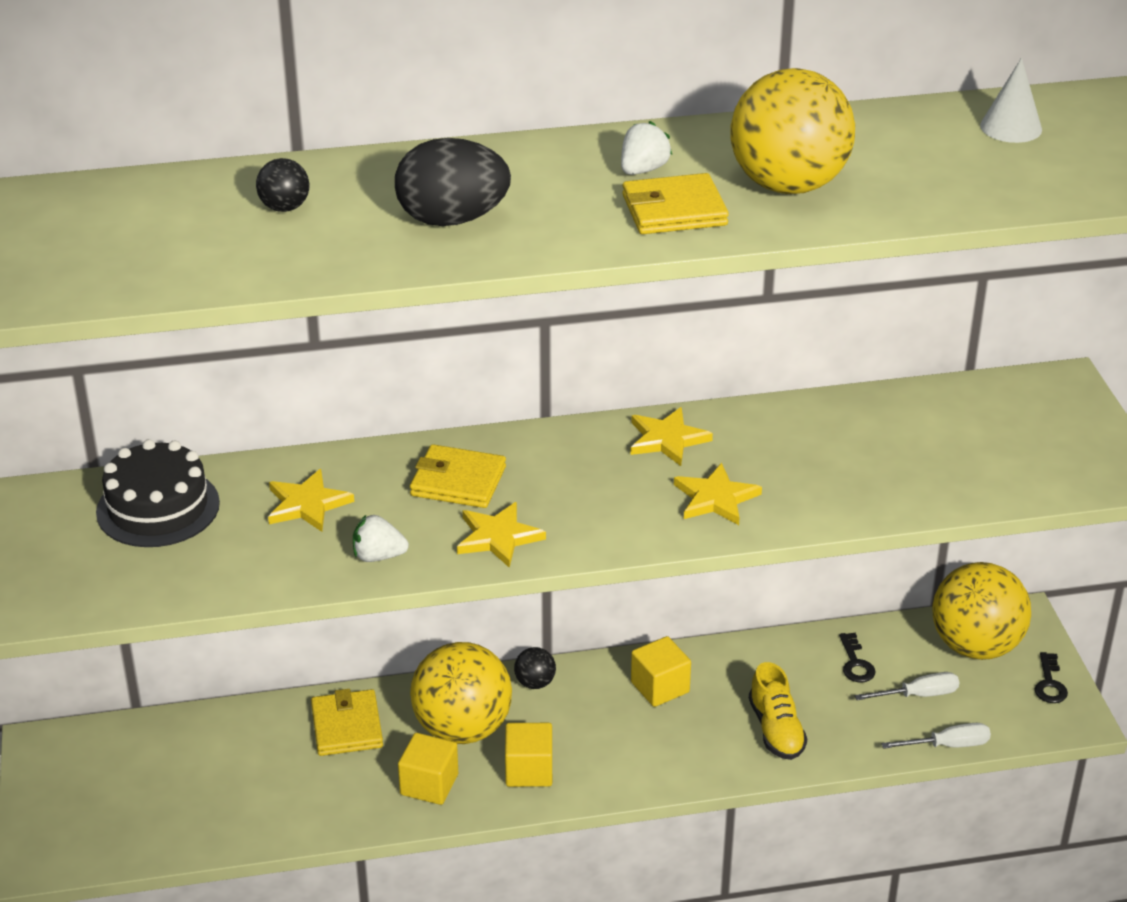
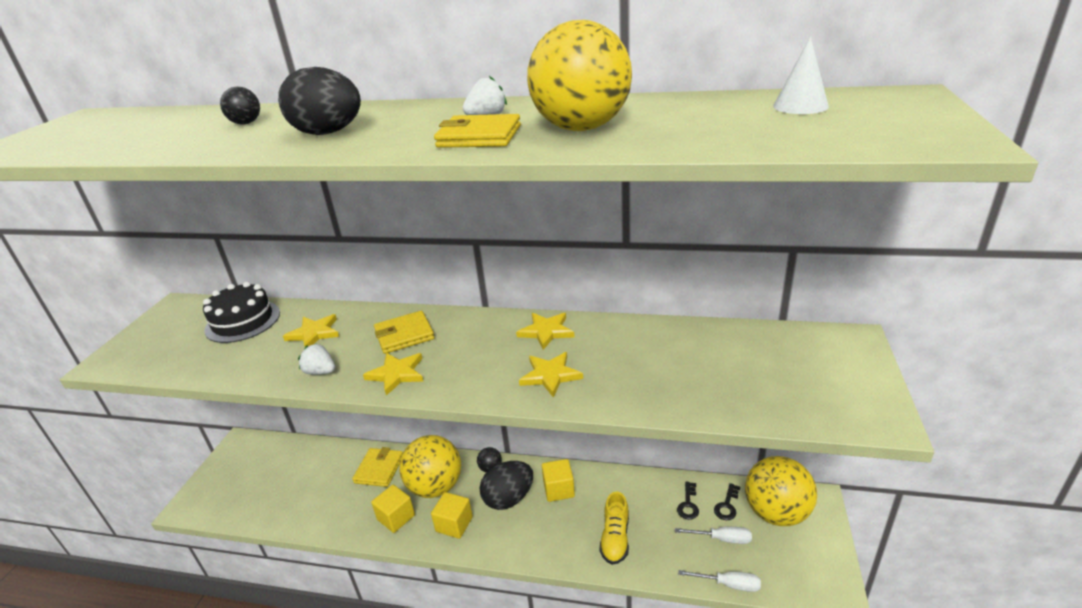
camera: 25 degrees right, 5 degrees down
yellow wallet [410,444,506,508] -> yellow wallet turned 60 degrees counterclockwise [374,311,435,354]
black key [1035,652,1068,703] -> black key moved to [714,483,740,520]
none -> black egg [480,461,533,510]

